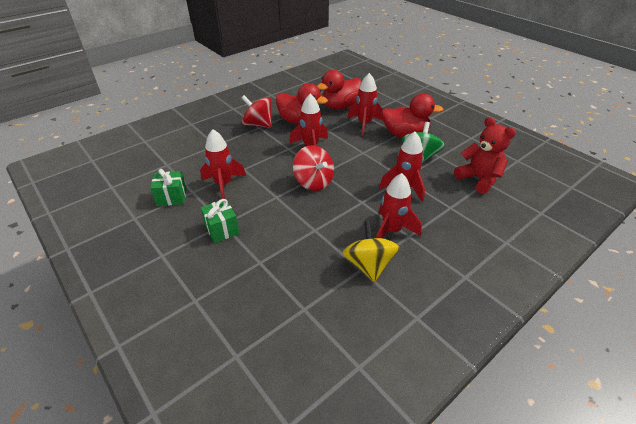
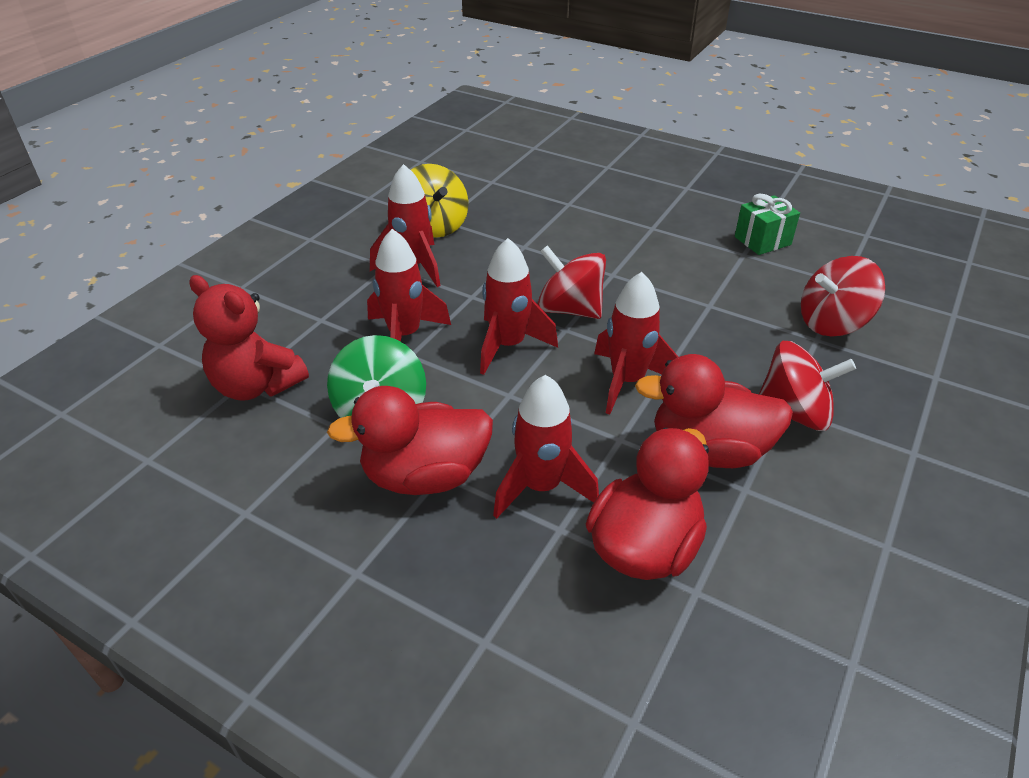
camera: 160 degrees right, 0 degrees up
red rocket [200,129,246,199] -> red rocket moved to [480,238,558,375]
green gift [201,199,239,243] -> none
none -> red spinning top [801,256,885,336]

